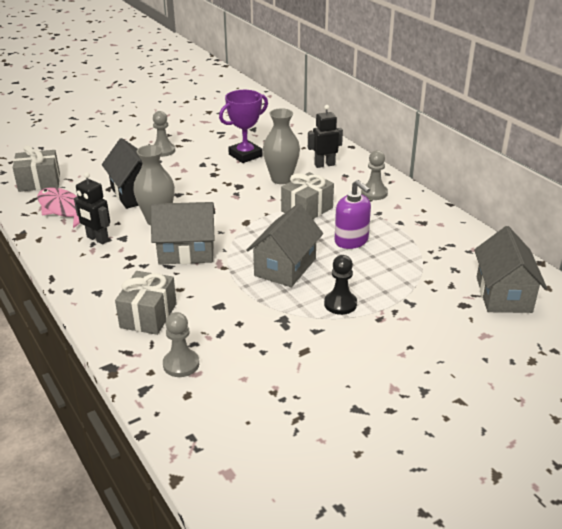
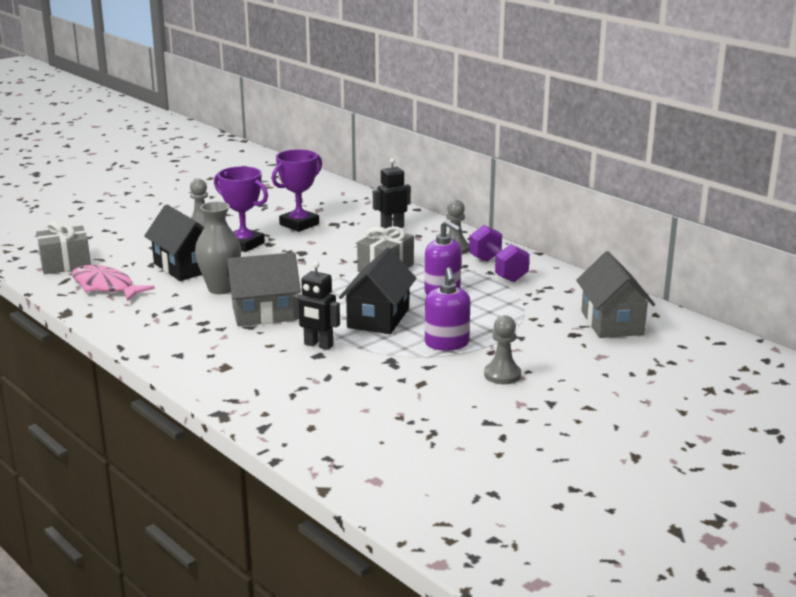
camera: 10 degrees left, 10 degrees down
black robot [74,172,110,244] -> black robot moved to [293,261,340,350]
grey gift [115,271,177,335] -> none
grey pawn [163,312,199,377] -> grey pawn moved to [484,315,521,384]
grey house [246,203,323,287] -> black house [339,248,416,334]
grey vase [263,108,300,184] -> none
black pawn [324,255,357,315] -> purple soap dispenser [425,268,470,351]
none -> purple trophy [214,166,268,252]
none -> purple dumbbell [469,225,530,282]

